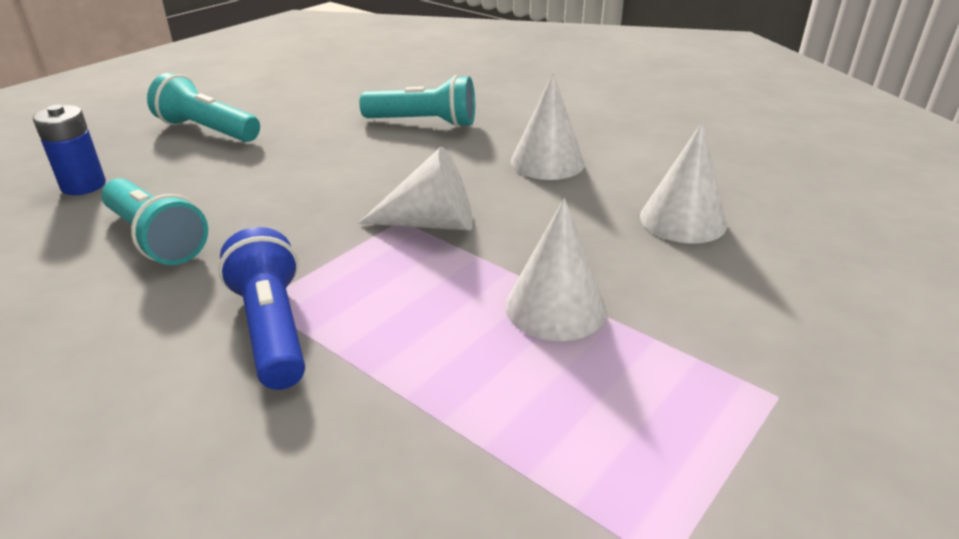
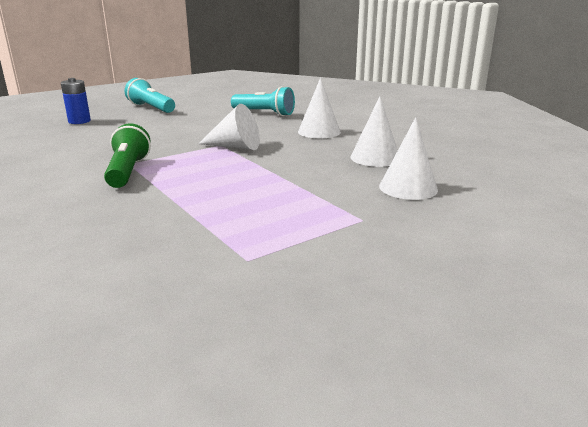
camera: 15 degrees right, 10 degrees down
turquoise flashlight [101,178,208,265] -> none
blue flashlight [218,227,305,390] -> green flashlight [104,123,151,188]
white cone [505,198,606,341] -> white cone moved to [379,117,438,200]

